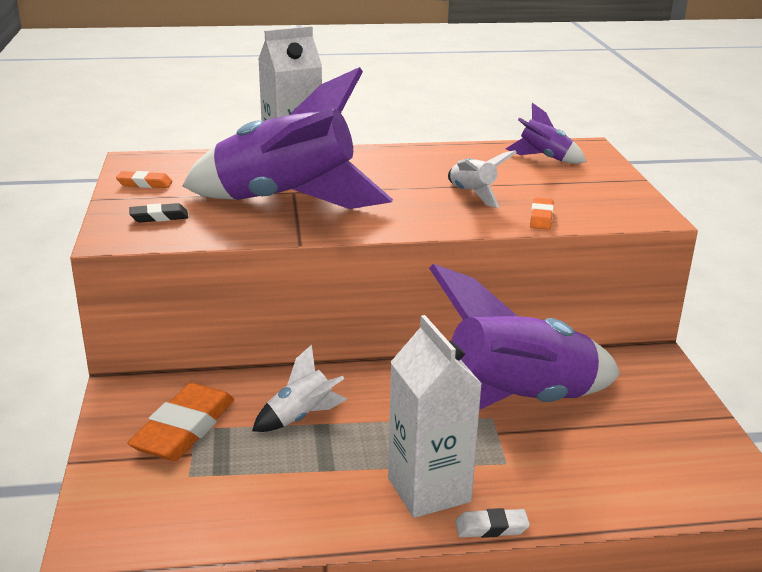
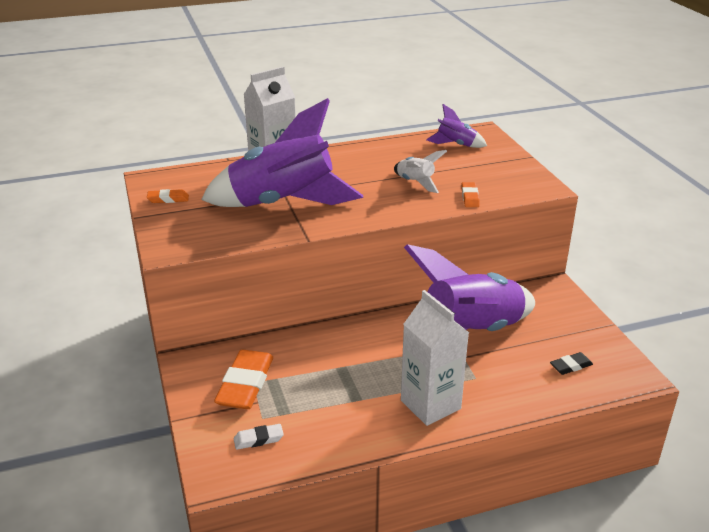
camera: 10 degrees left, 5 degrees up
black eraser [130,203,188,222] -> black eraser moved to [550,352,593,375]
white rocket [252,344,347,432] -> none
white eraser [455,508,530,538] -> white eraser moved to [234,424,284,450]

